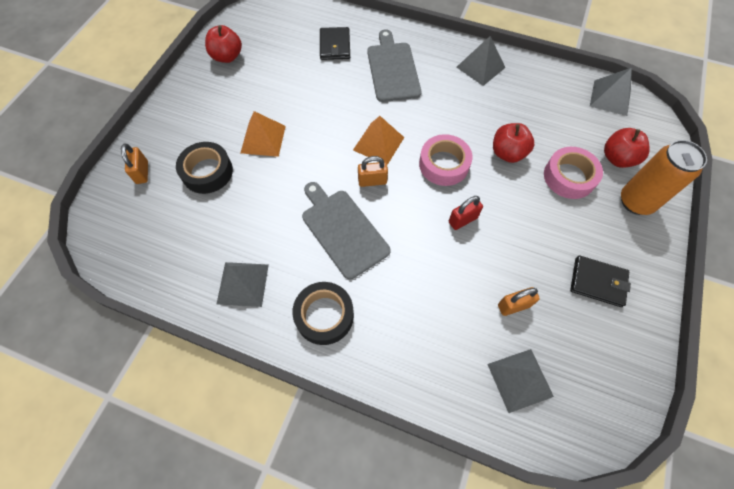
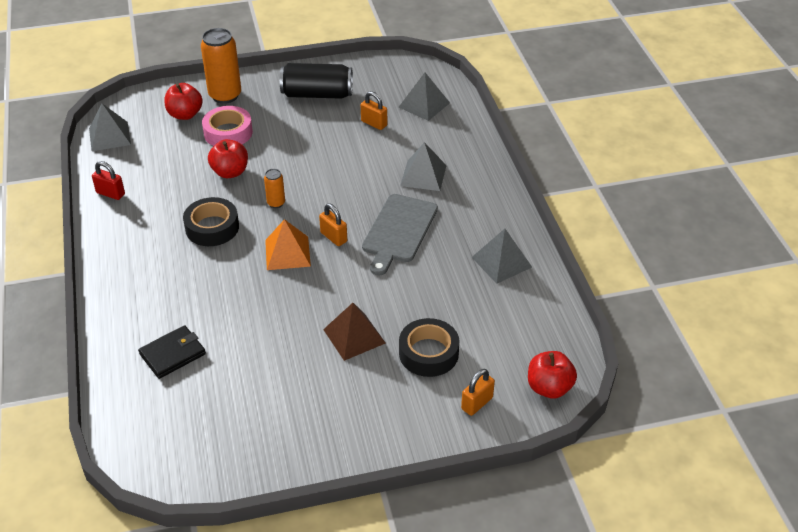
camera: 125 degrees left, 20 degrees down
red apple [205,25,242,63] -> red apple moved to [528,351,577,399]
orange pyramid [241,111,286,157] -> brown pyramid [323,303,386,361]
black tape [292,282,354,345] -> black tape moved to [183,197,239,246]
grey cutting board [367,29,421,102] -> none
pink tape [419,134,473,186] -> orange can [264,169,285,208]
red padlock [449,196,483,230] -> red padlock moved to [92,161,125,200]
grey pyramid [457,36,505,86] -> grey pyramid moved to [400,142,447,191]
black wallet [570,255,631,307] -> black can [280,63,353,99]

